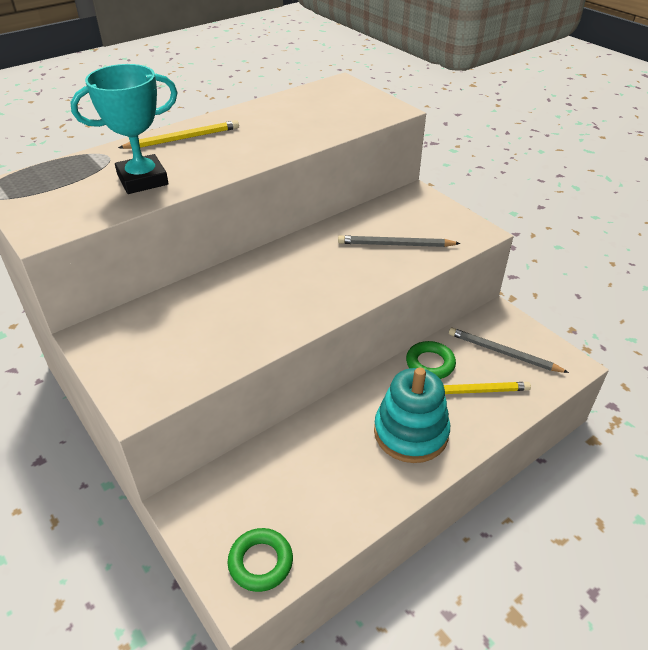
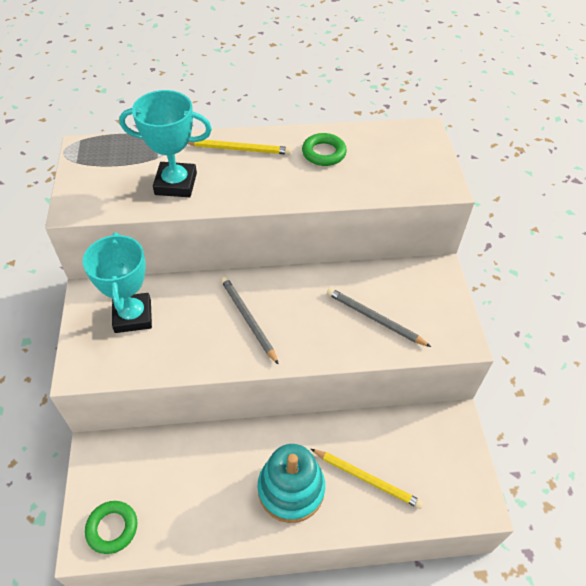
camera: 30 degrees right, 10 degrees up
green ring [406,341,456,379] -> green ring moved to [302,133,347,166]
grey pencil [449,328,569,373] -> grey pencil moved to [221,277,279,365]
none -> turquoise trophy [83,232,152,333]

